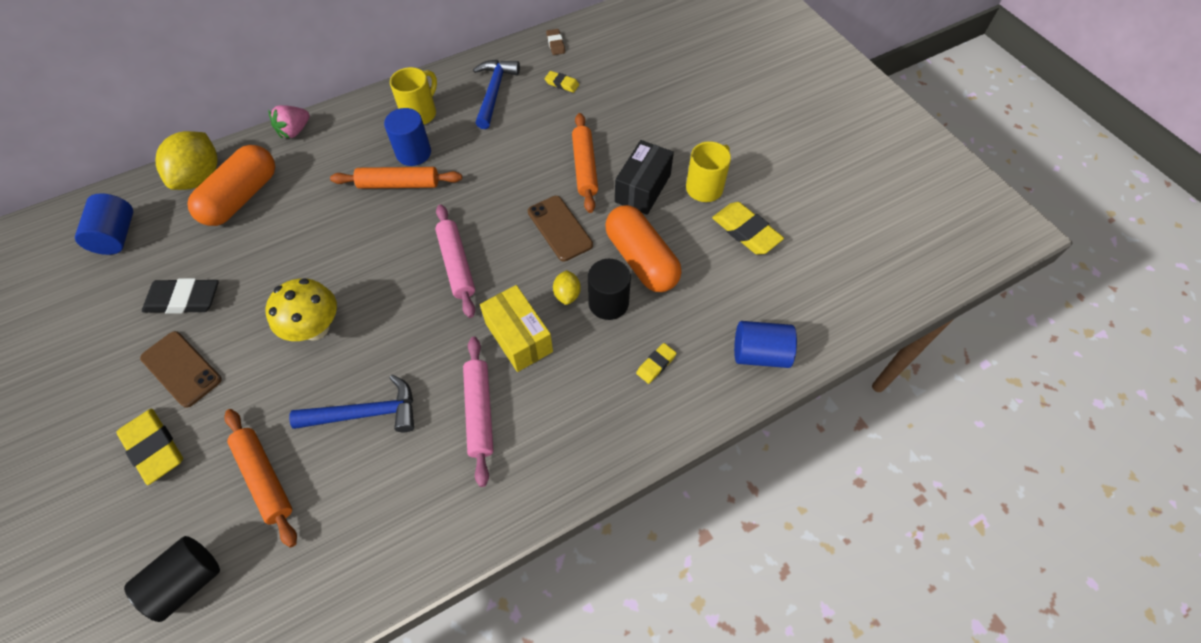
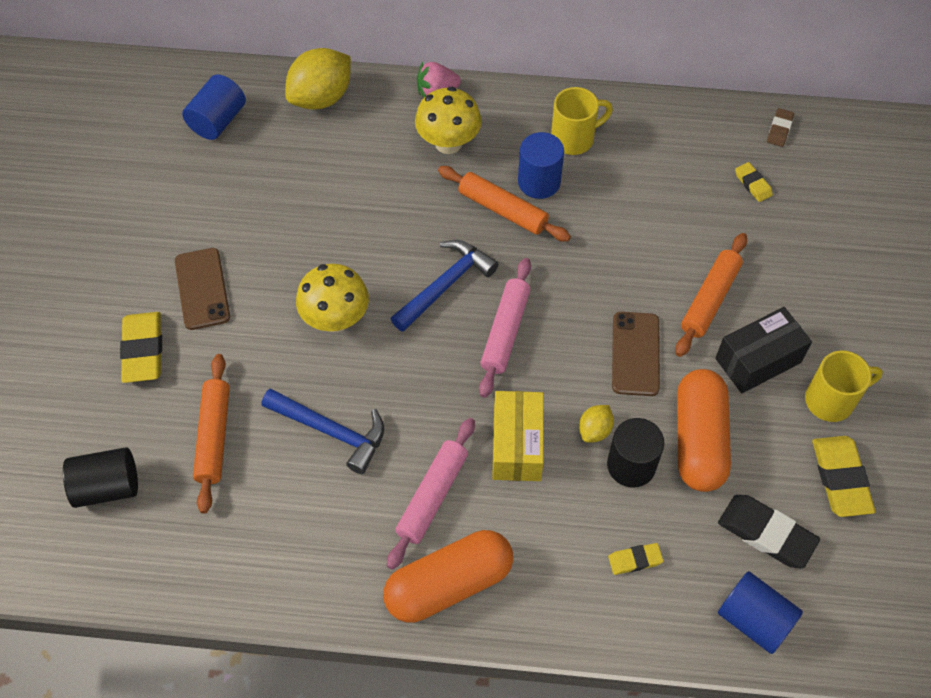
camera: 35 degrees right, 0 degrees up
black eraser [142,278,219,314] -> black eraser moved to [718,495,820,568]
orange capsule [187,145,275,226] -> orange capsule moved to [383,530,513,623]
blue hammer [473,60,520,129] -> blue hammer moved to [391,240,499,332]
none -> yellow mushroom [415,86,481,154]

